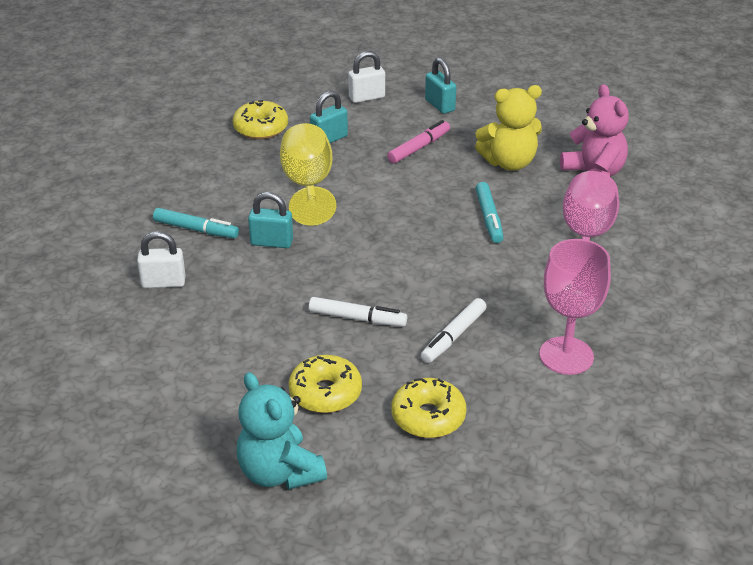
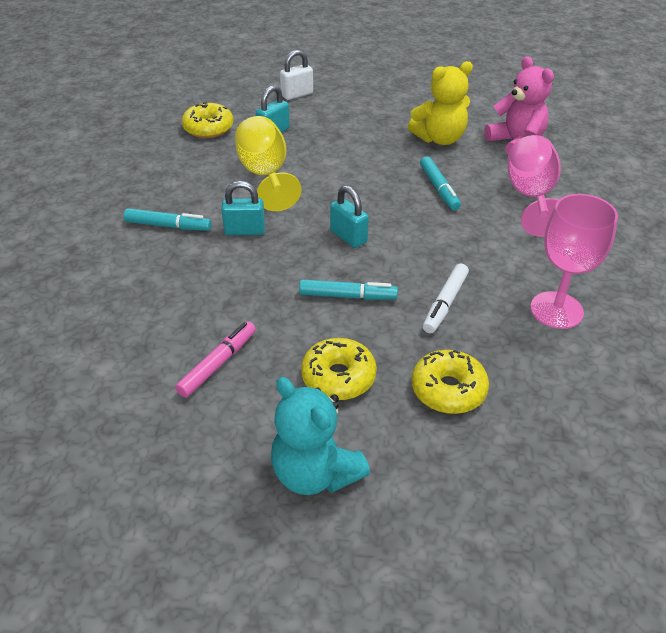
camera: 10 degrees left, 5 degrees up
white padlock [137,231,186,288] -> none
white marker [309,297,407,327] -> turquoise marker [299,280,398,300]
pink marker [387,120,450,164] -> pink marker moved to [175,321,256,398]
turquoise padlock [425,58,456,114] -> turquoise padlock moved to [330,185,369,248]

